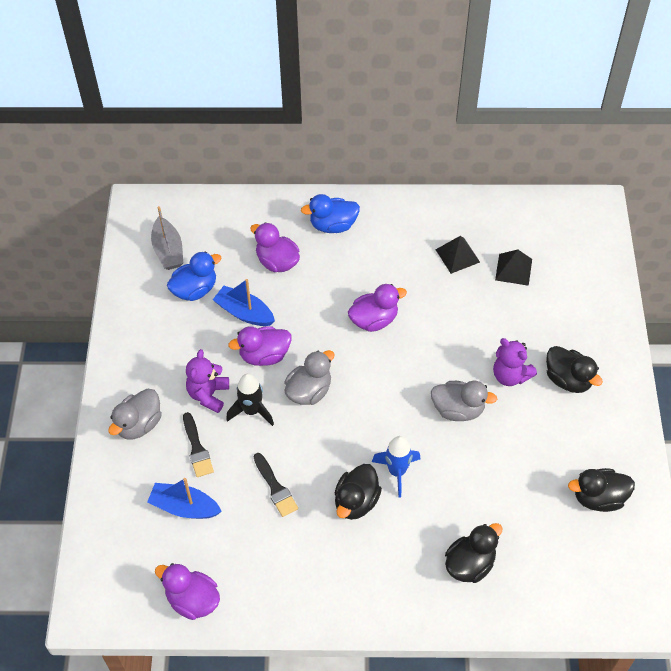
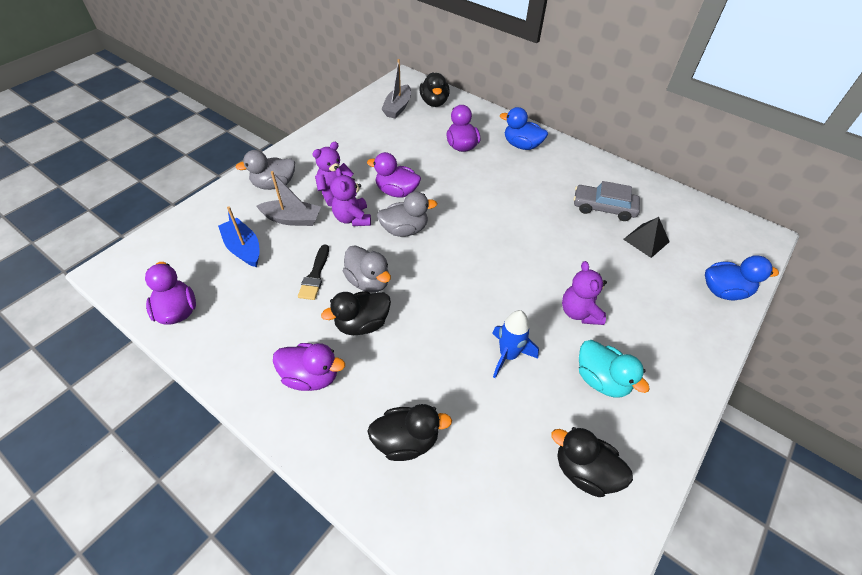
camera: 35 degrees right, 5 degrees down
blue duck [167,251,222,301] -> blue duck moved to [705,255,779,300]
black brush [183,412,214,477] -> grey boat [256,171,321,226]
blue boat [213,279,275,326] -> none
black rocket [226,374,274,426] -> purple teddy bear [331,168,371,226]
purple duck [348,284,407,332] -> purple duck moved to [273,343,345,391]
blue rocket [372,436,421,498] -> blue rocket moved to [492,310,539,378]
grey duck [431,381,497,421] -> grey duck moved to [343,245,391,292]
black pyramid [436,236,480,274] -> grey car [574,181,640,221]
black duck [546,346,603,393] -> black duck moved to [419,73,450,107]
none -> turquoise duck [579,340,650,398]

